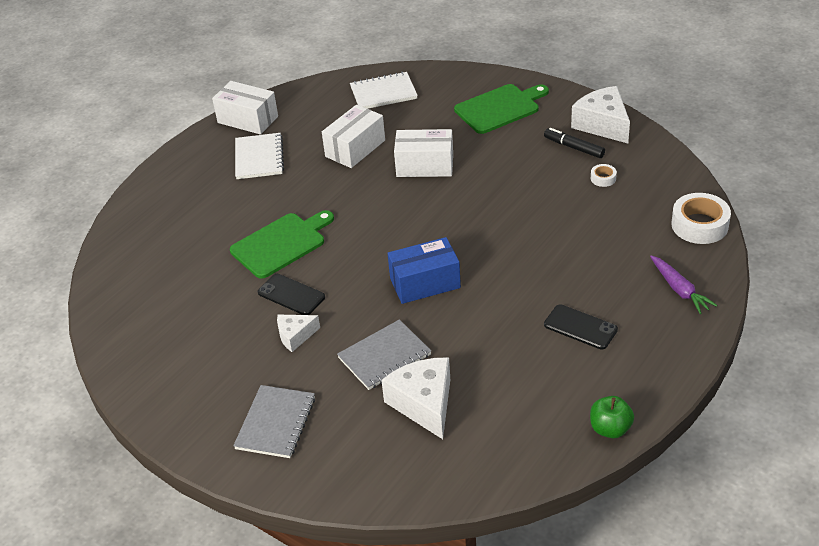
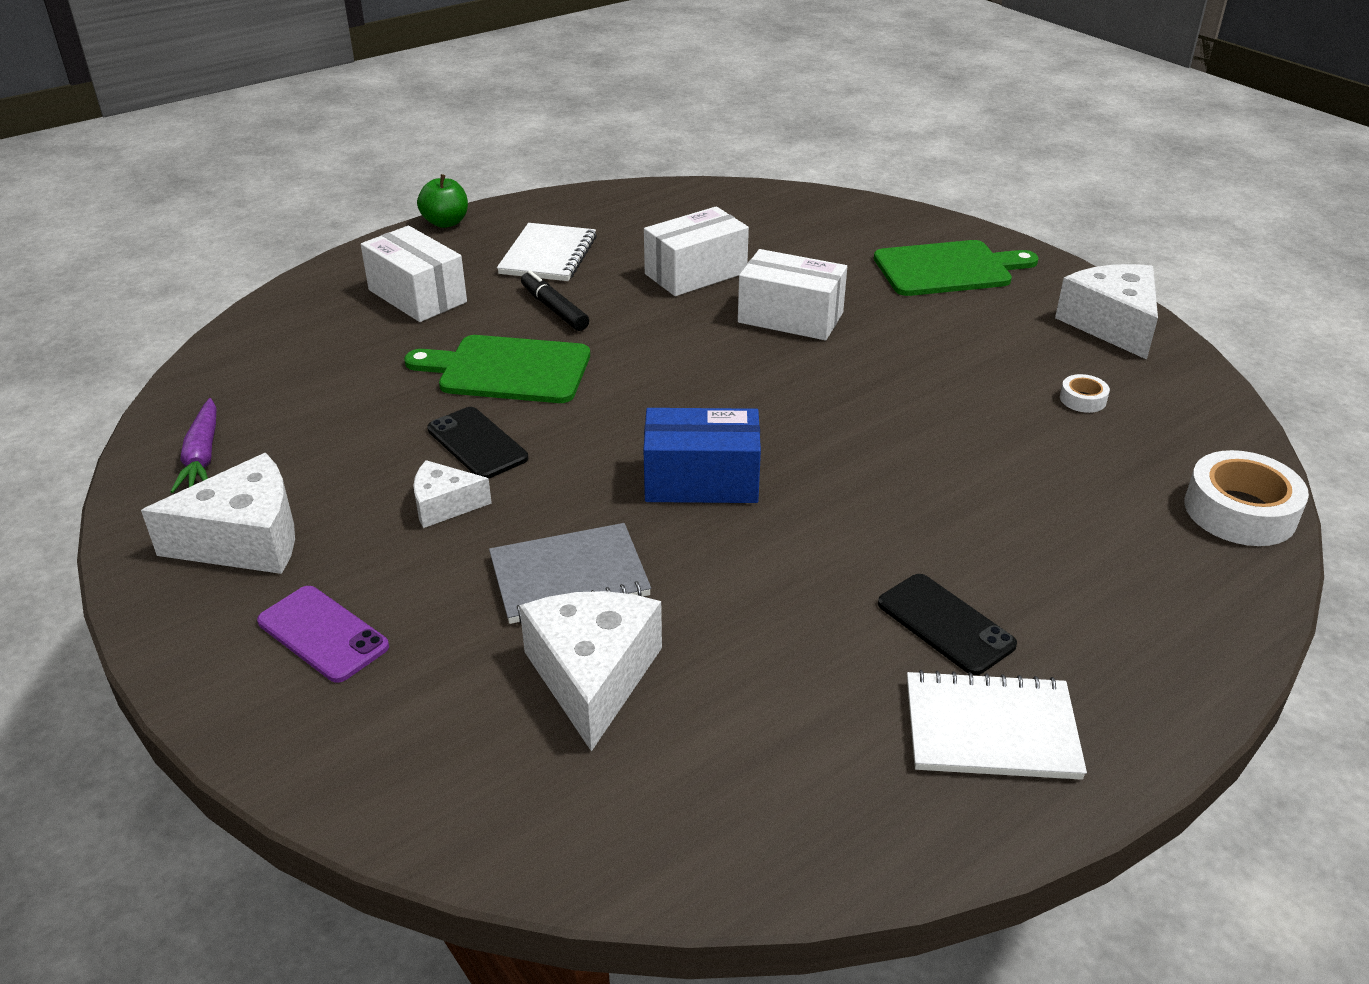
camera: 15 degrees right, 5 degrees down
white box [212,81,278,135] -> white box moved to [361,226,467,322]
green cutting board [230,210,334,279] -> green cutting board turned 150 degrees counterclockwise [404,335,590,403]
grey notebook [233,385,315,458] -> purple phone [257,586,389,683]
white notebook [350,72,418,109] -> white notebook moved to [907,670,1087,780]
black marker [544,128,605,158] -> black marker moved to [521,271,589,331]
green apple [590,396,634,438] -> green apple moved to [417,174,468,228]
purple carrot [650,255,717,314] -> purple carrot moved to [170,398,217,493]
none -> white cheese [141,453,295,574]

